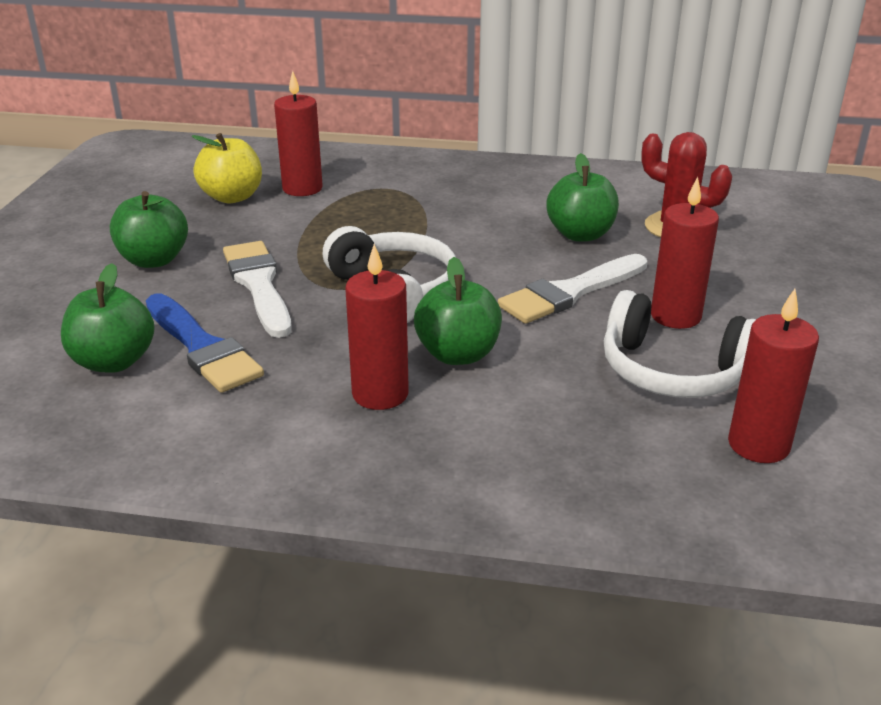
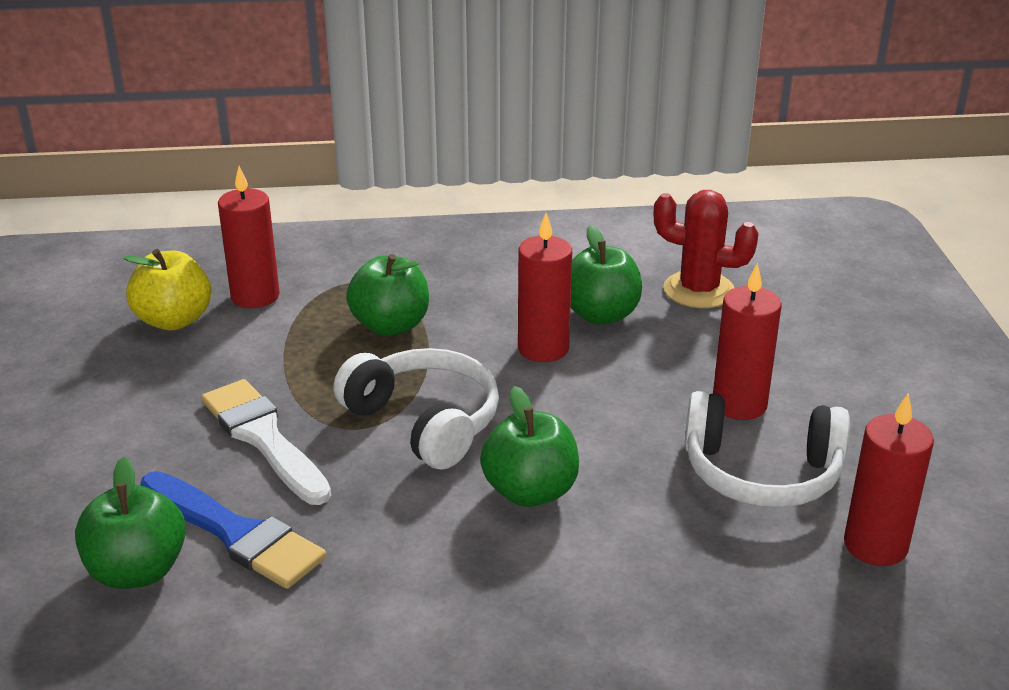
camera: 15 degrees left, 0 degrees up
green apple [110,191,188,268] -> green apple moved to [346,254,429,336]
red candle [345,244,409,410] -> red candle moved to [518,213,572,362]
white brush [498,254,647,324] -> none

